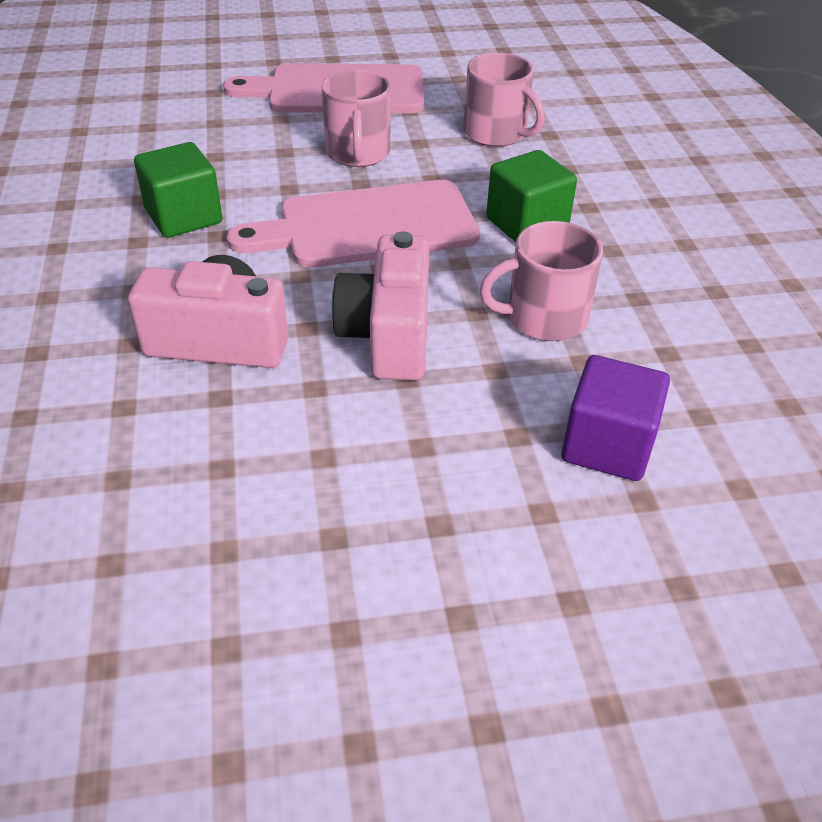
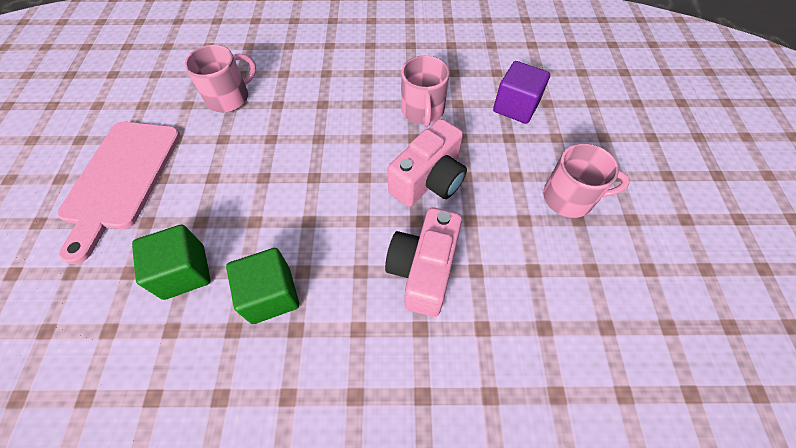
camera: 80 degrees left, 15 degrees up
pink cutting board [227,180,480,268] -> none
pink mug [322,70,391,167] -> pink mug moved to [543,143,630,218]
pink camera [332,231,430,380] -> pink camera turned 60 degrees counterclockwise [388,119,467,207]
green cube [486,150,577,242] -> green cube moved to [132,225,211,300]

